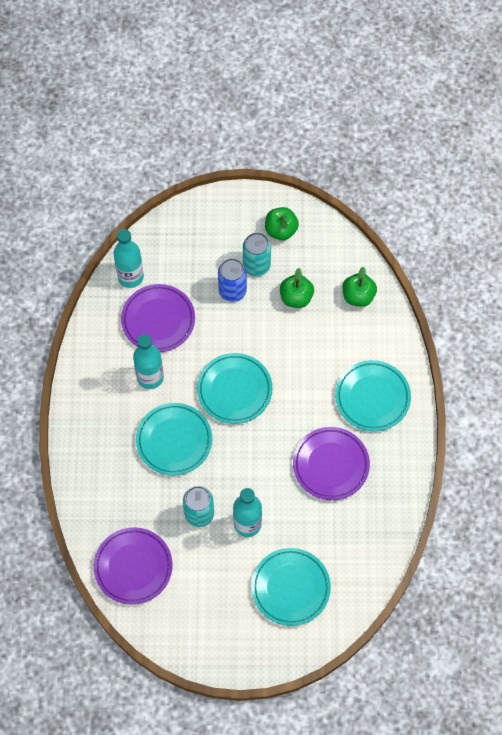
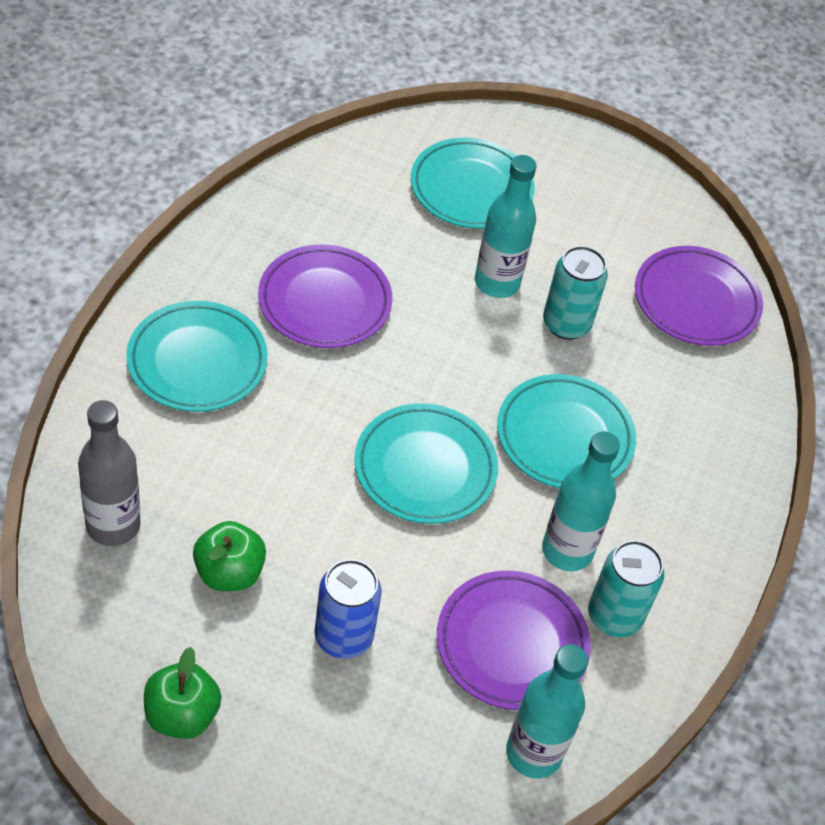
camera: 165 degrees left, 15 degrees down
turquoise can [243,232,271,276] -> turquoise can moved to [588,540,664,637]
green apple [343,267,377,307] -> grey bottle [78,400,141,546]

